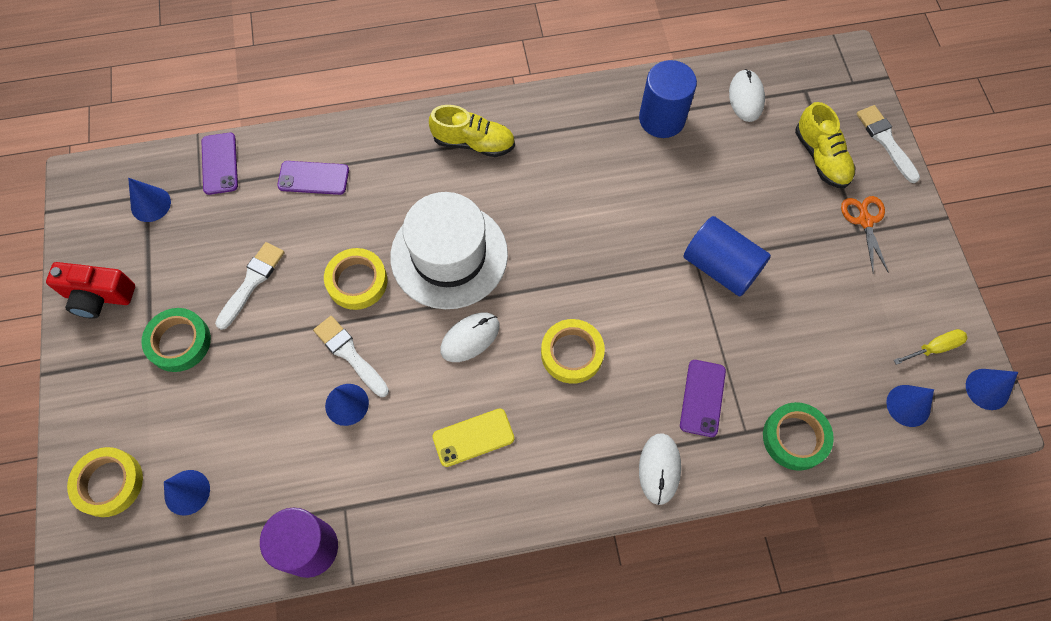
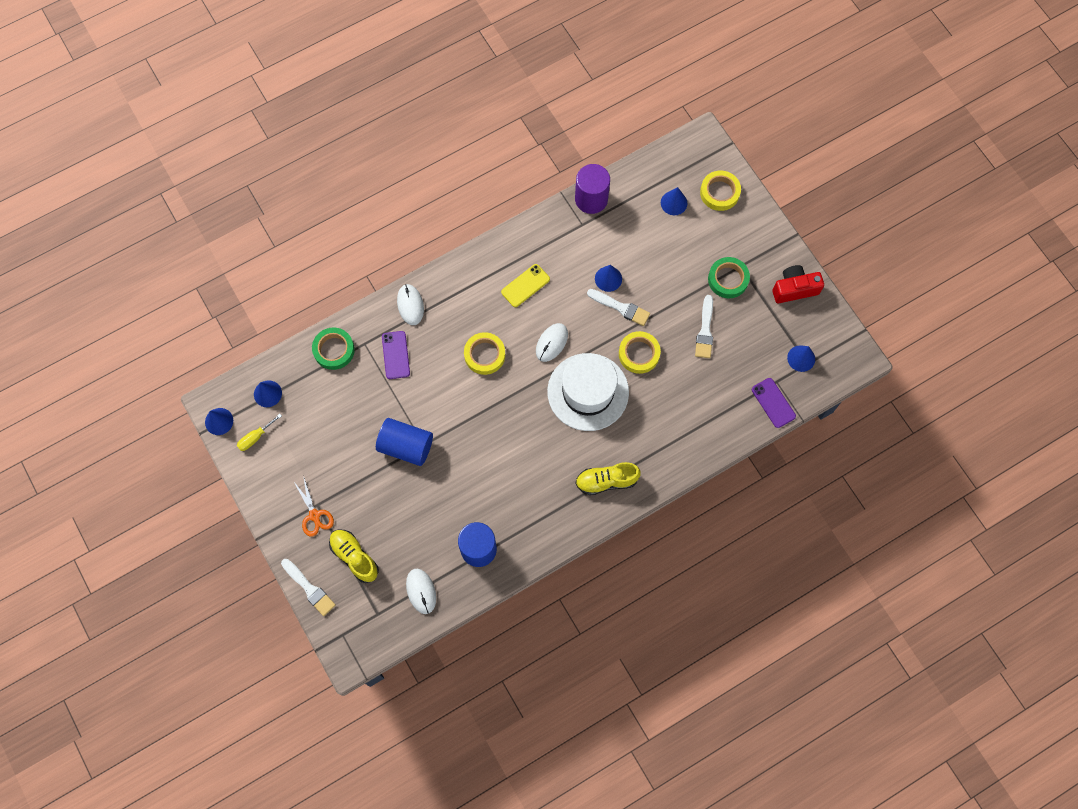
camera: 160 degrees right, 5 degrees up
purple phone [277,161,349,195] -> none

